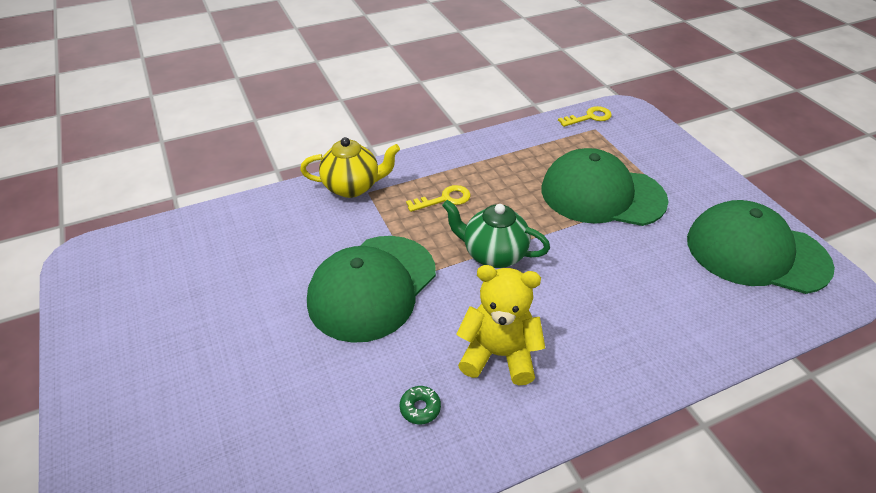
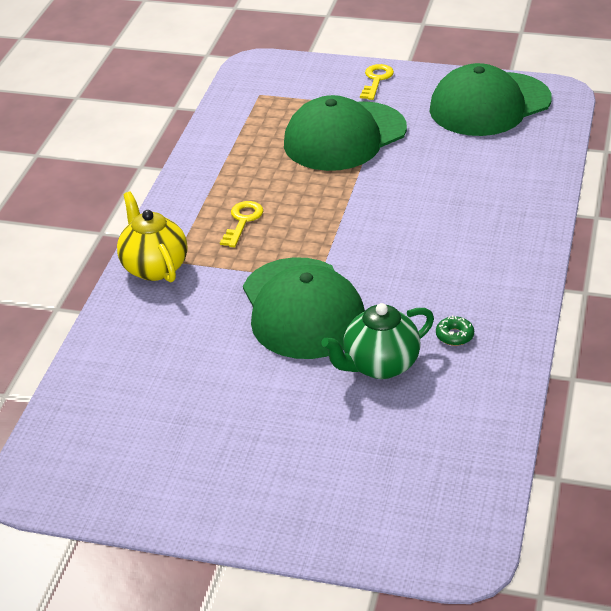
camera: 50 degrees left, 5 degrees down
yellow teapot [300,137,400,198] -> yellow teapot turned 60 degrees counterclockwise [117,192,187,282]
green teapot [442,200,550,268] -> green teapot moved to [321,303,434,379]
yellow teddy bear [456,265,545,385] -> none
yellow key [558,106,612,127] -> yellow key moved to [360,64,394,100]

